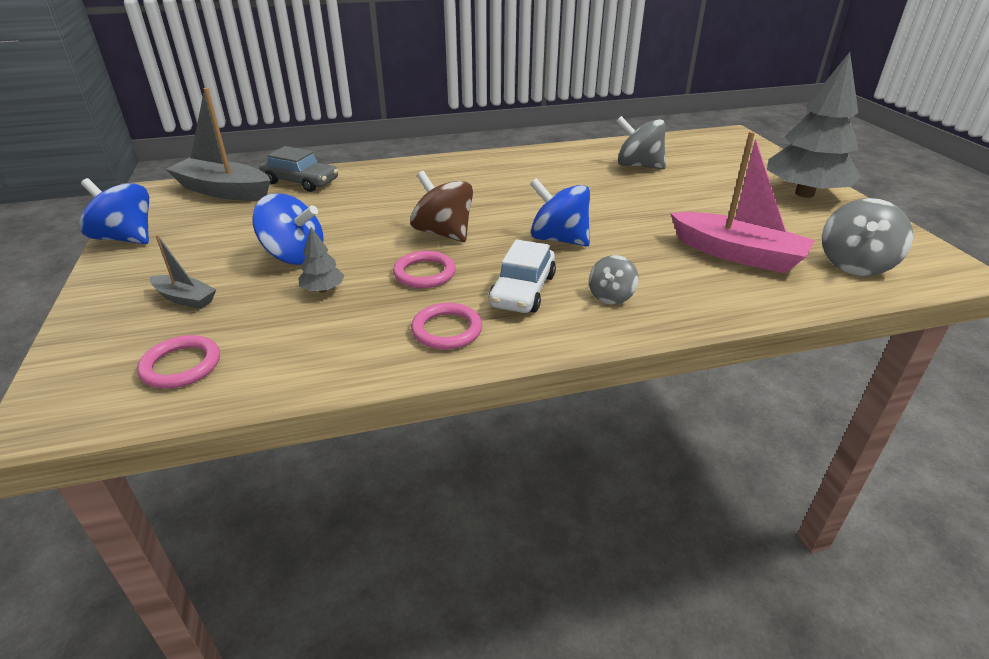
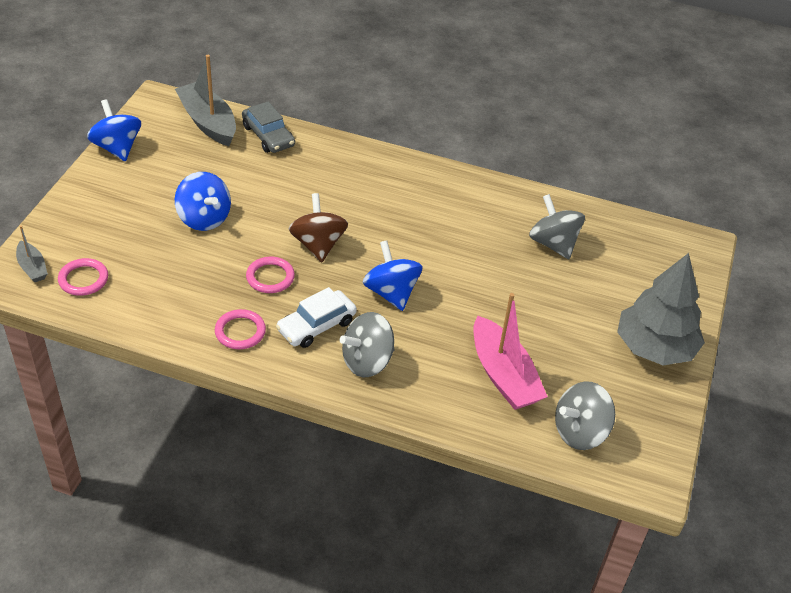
camera: 30 degrees right, 10 degrees up
grey boat [150,234,217,309] -> grey boat moved to [16,226,48,282]
grey tree [298,227,345,292] -> none
grey spinning top [589,255,639,305] -> grey spinning top [340,312,394,377], size x1.69

